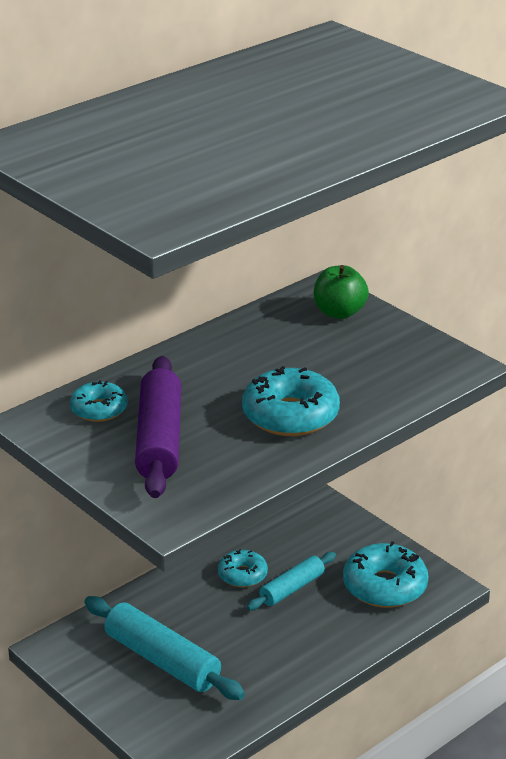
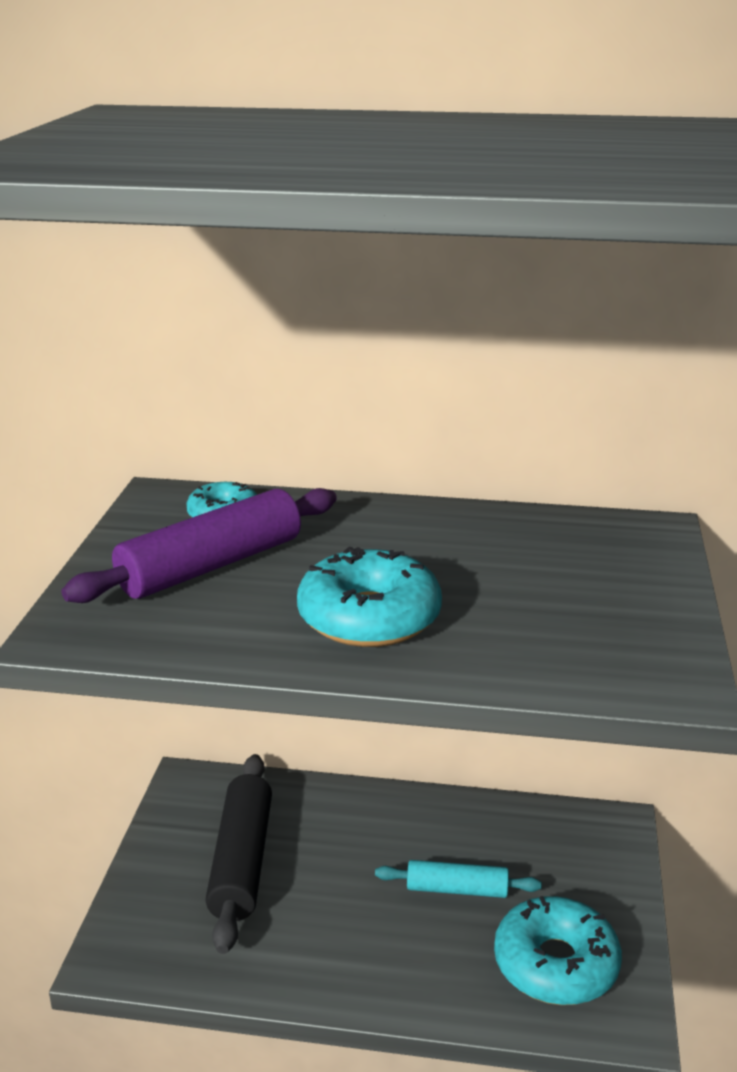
camera: 50 degrees right, 5 degrees down
turquoise rolling pin [84,596,245,700] -> black rolling pin [206,754,272,954]
turquoise donut [218,549,268,587] -> none
green apple [314,265,369,319] -> none

